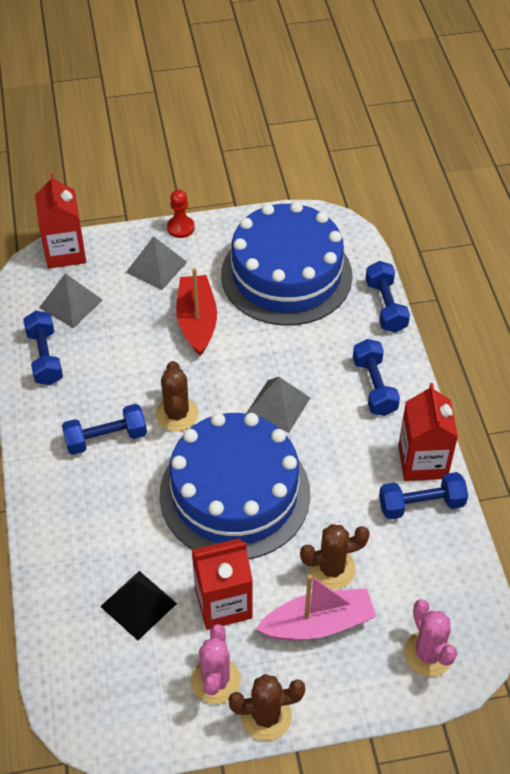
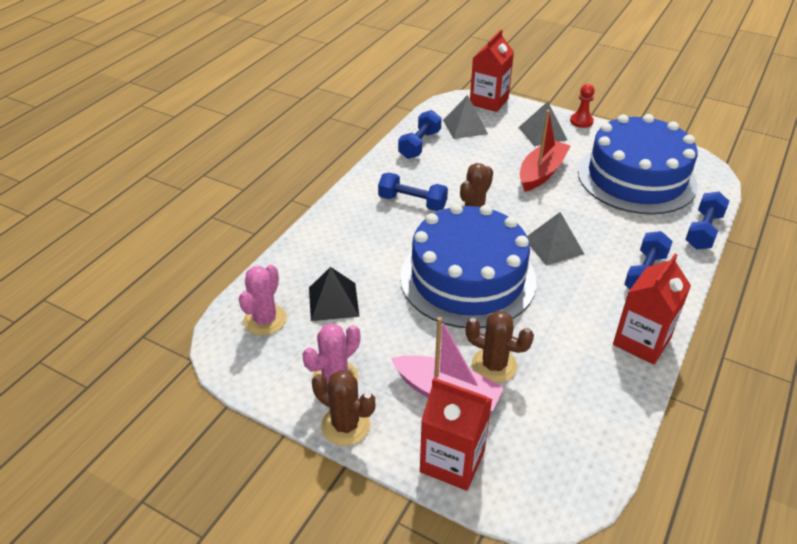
camera: 40 degrees right, 10 degrees down
red carton [192,538,253,630] -> red carton moved to [420,377,492,491]
blue dumbbell [379,472,468,520] -> none
pink cactus [404,599,457,677] -> pink cactus moved to [239,265,287,335]

